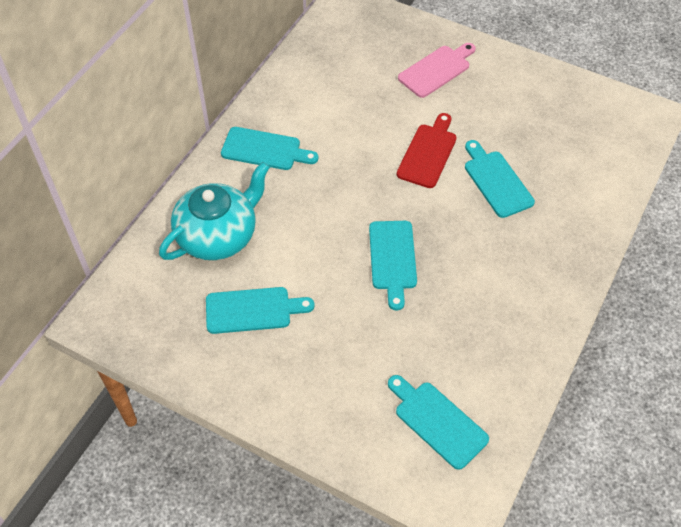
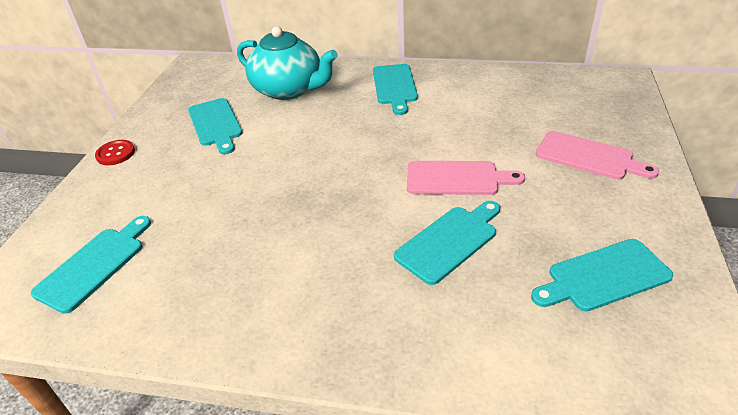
camera: 75 degrees right, 15 degrees down
turquoise cutting board [369,221,417,311] -> turquoise cutting board moved to [531,239,673,311]
red cutting board [397,113,457,188] -> pink cutting board [407,161,525,195]
none -> red button [95,140,135,165]

